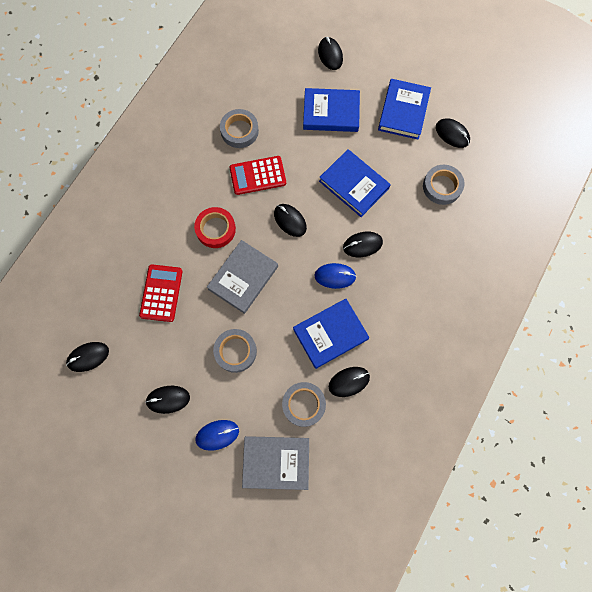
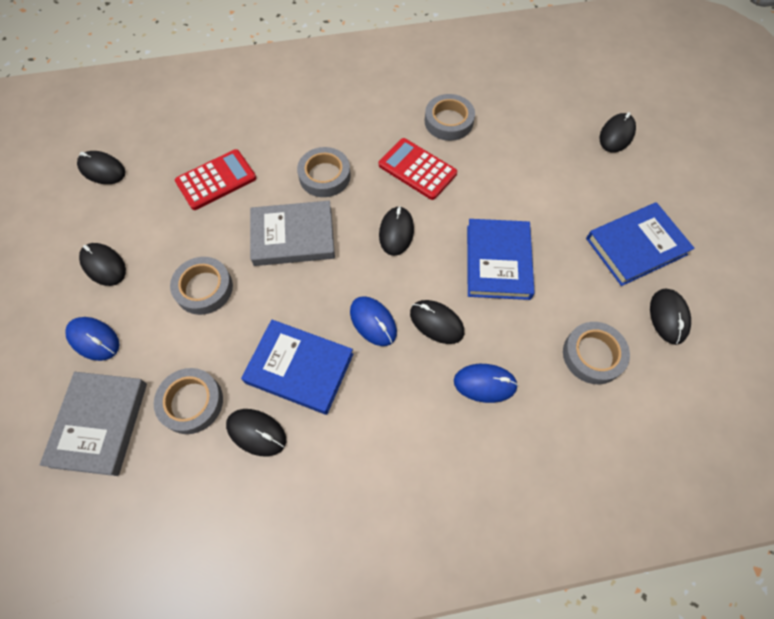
camera: 50 degrees right, 10 degrees down
red tape [194,207,236,248] -> grey tape [297,147,351,197]
grey book [242,436,309,490] -> grey book turned 45 degrees clockwise [40,372,147,476]
blue book [303,88,360,132] -> none
none -> blue mouse [454,364,518,403]

